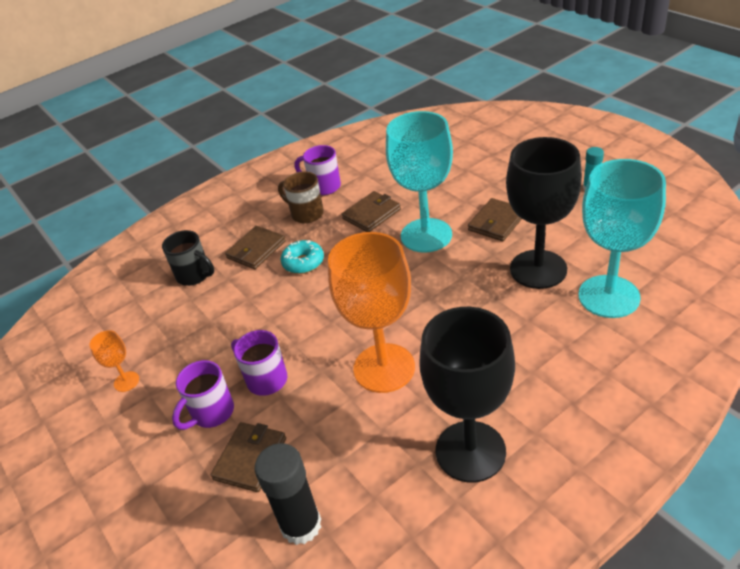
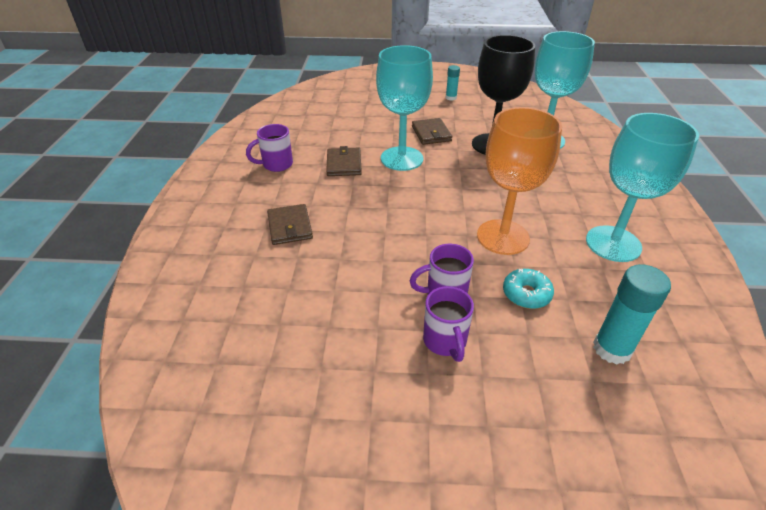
camera: 55 degrees left, 0 degrees up
orange goblet [89,330,139,392] -> none
black mug [162,230,214,286] -> none
brown wallet [211,422,286,492] -> none
black glue stick [255,443,321,545] -> turquoise glue stick [593,264,671,364]
brown mug [278,171,324,224] -> none
turquoise donut [281,240,324,274] -> turquoise donut moved to [503,269,554,309]
black goblet [419,307,515,483] -> turquoise goblet [586,113,699,262]

